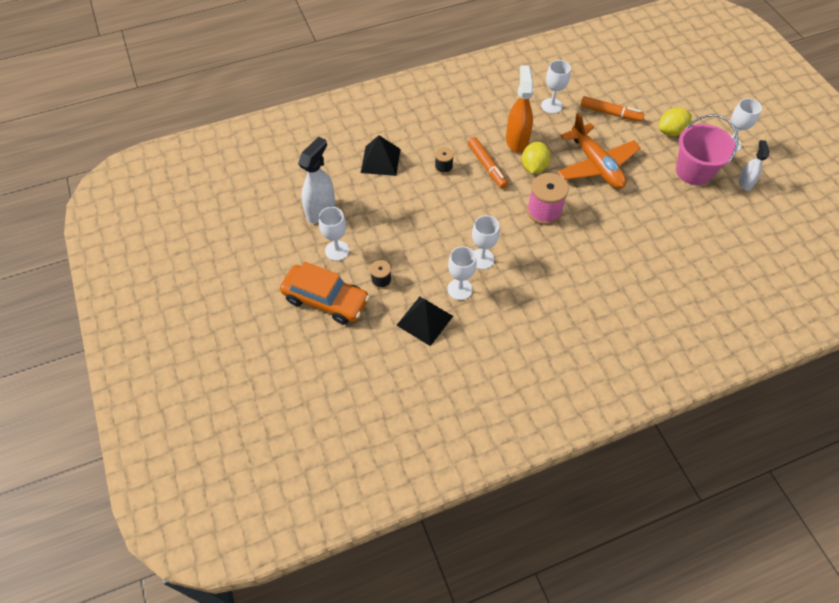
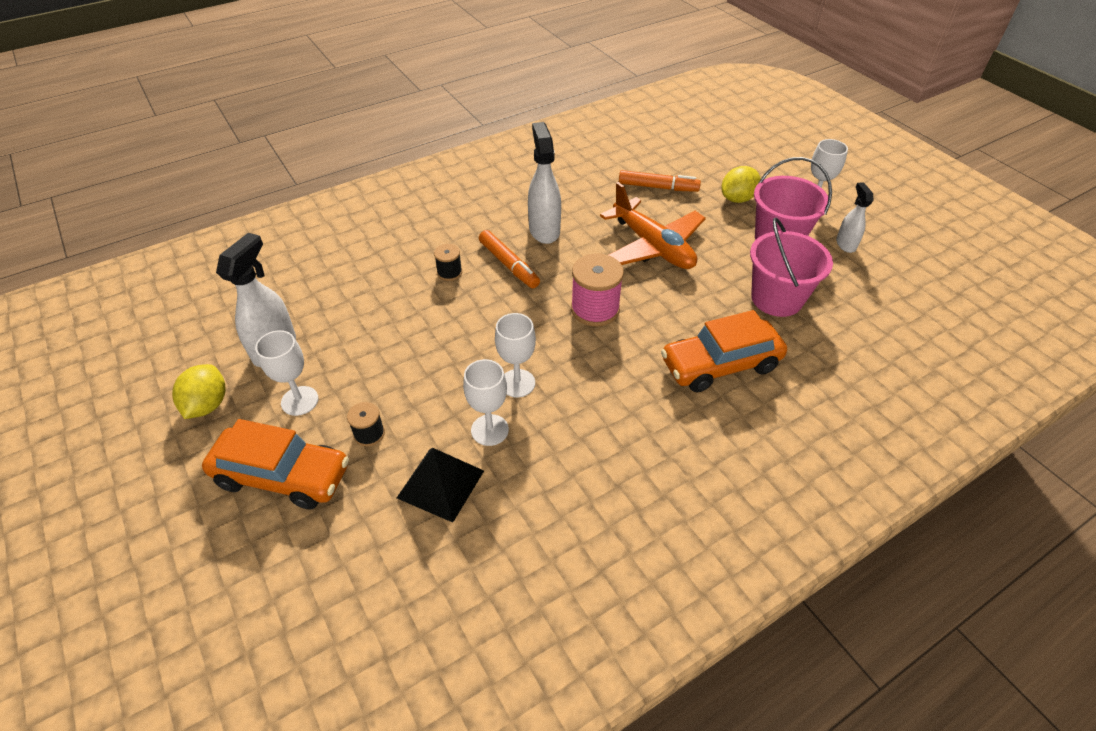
camera: 10 degrees left, 10 degrees down
black pyramid [361,135,400,176] -> none
orange spray bottle [506,65,534,153] -> white spray bottle [528,122,561,244]
yellow lemon [522,142,551,174] -> yellow lemon moved to [172,364,225,419]
white goblet [541,60,571,114] -> none
none -> orange car [661,310,787,392]
none -> pink bucket [750,217,833,317]

